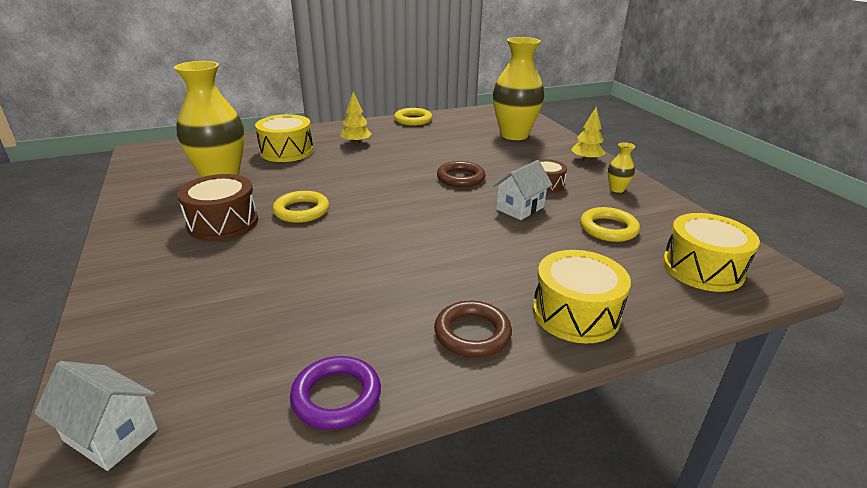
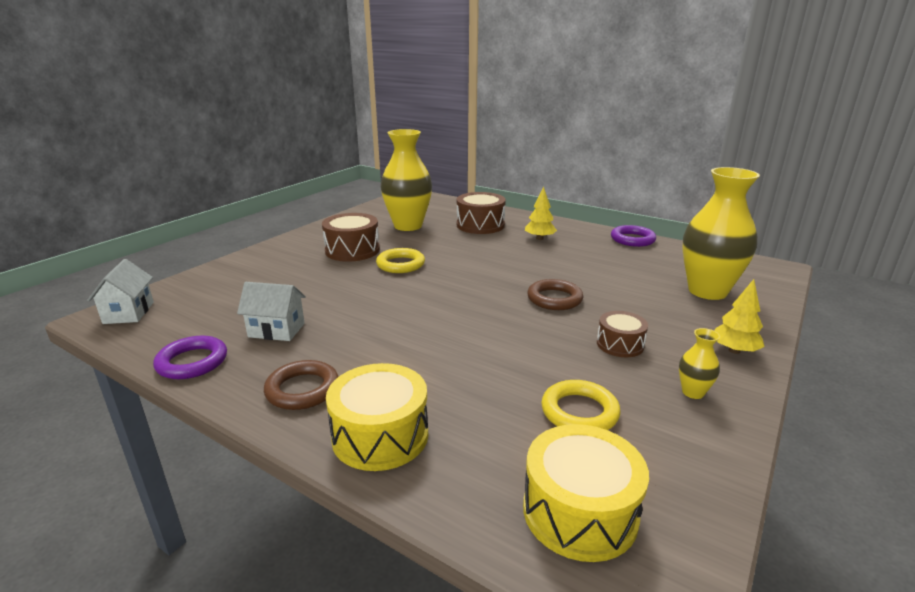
camera: 55 degrees right, 5 degrees down
yellow drum [255,114,313,162] -> brown drum [457,192,506,234]
yellow ring [394,108,432,126] -> purple ring [611,225,656,247]
white house [493,160,552,220] -> white house moved to [237,282,306,341]

